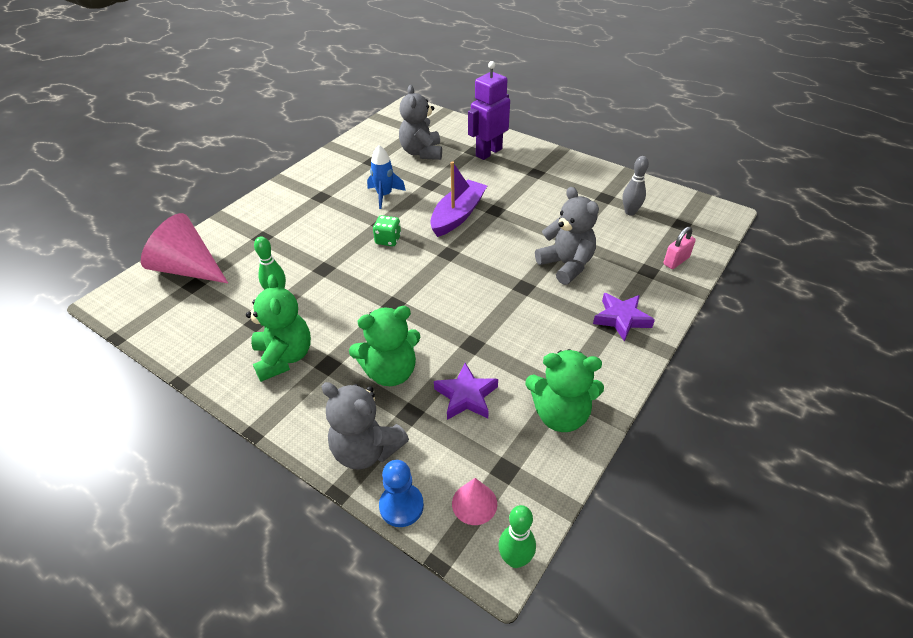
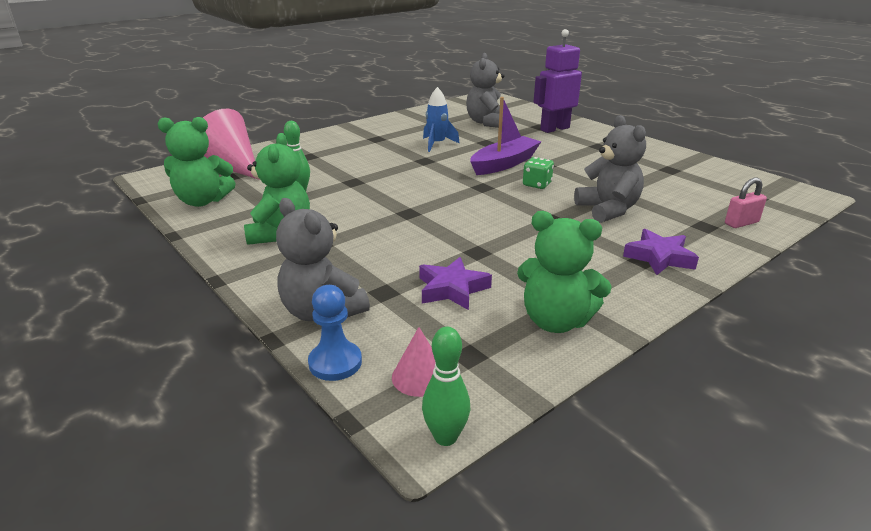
camera: 15 degrees right, 15 degrees down
green teddy bear [349,306,421,386] -> green teddy bear moved to [157,117,236,207]
green dice [373,215,401,246] -> green dice moved to [523,157,554,189]
grey bowling pin [623,156,649,216] -> none

